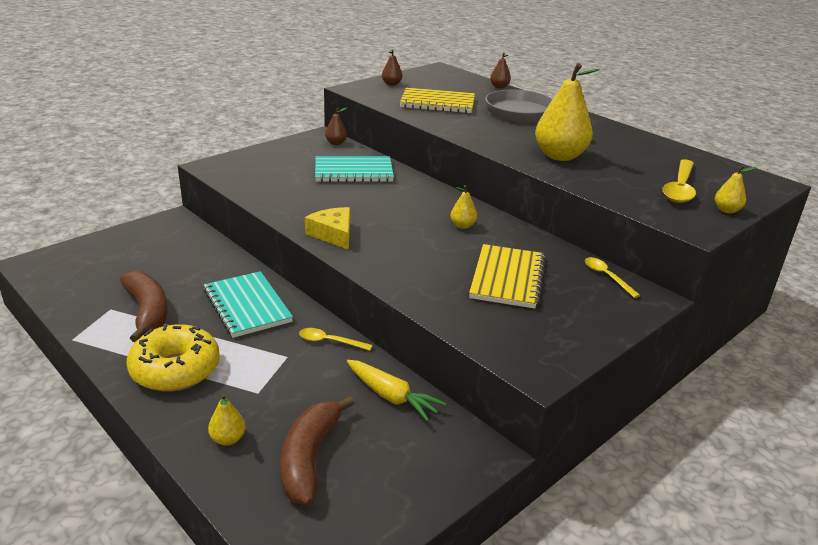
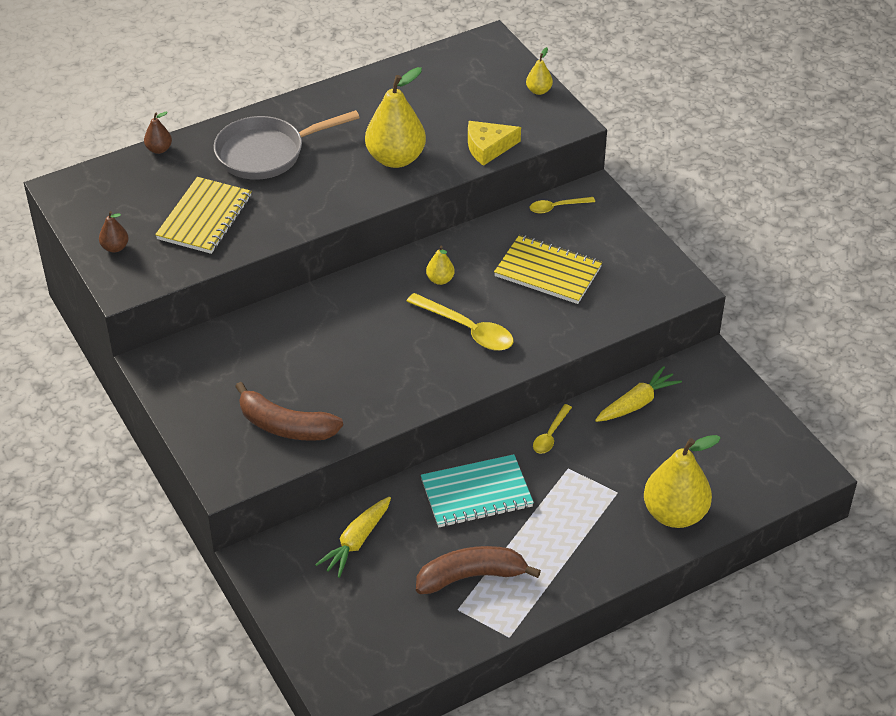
camera: 75 degrees left, 15 degrees up
yellow donut [126,324,220,392] -> none
yellow pear [208,394,246,446] -> yellow pear [644,435,721,528], size x2.18
brown banana [280,396,354,506] -> brown banana moved to [235,382,343,441]
yellow cheese [305,207,350,250] -> yellow cheese moved to [468,121,521,166]
turquoise notebook [315,156,394,182] -> none
brown pear [325,108,347,145] -> none
yellow spoon [662,159,696,203] -> yellow spoon moved to [406,293,513,350]
none -> yellow carrot [315,497,391,578]

